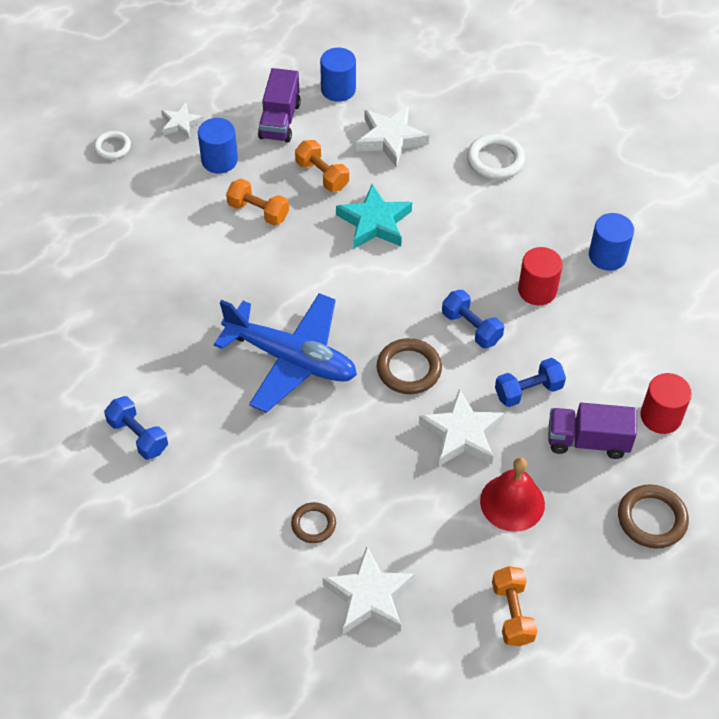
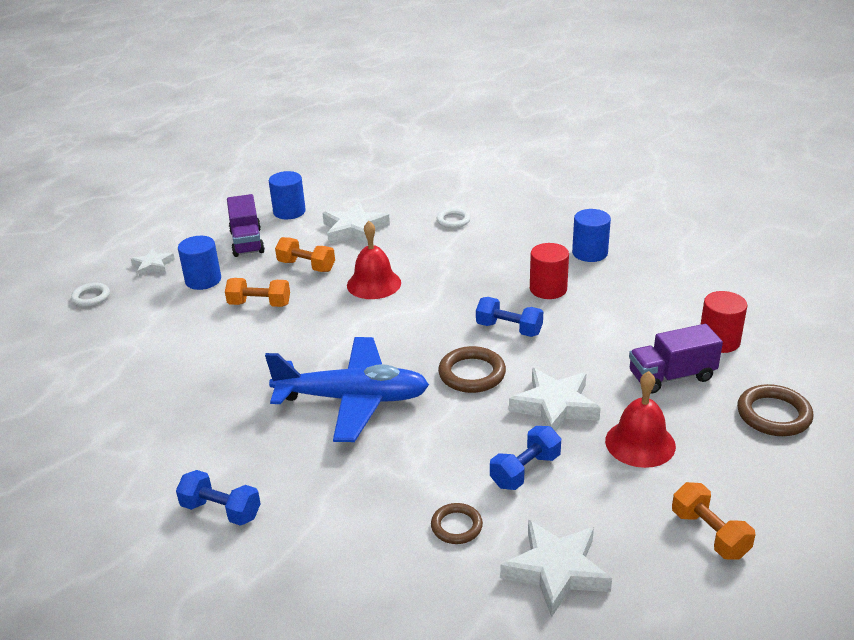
camera: 20 degrees left, 20 degrees down
turquoise star [336,184,412,248] -> red bell [347,221,401,299]
white ring [467,134,525,180] -> white ring [437,208,470,228], size x0.64
blue dumbbell [495,358,566,407] -> blue dumbbell moved to [490,426,561,490]

